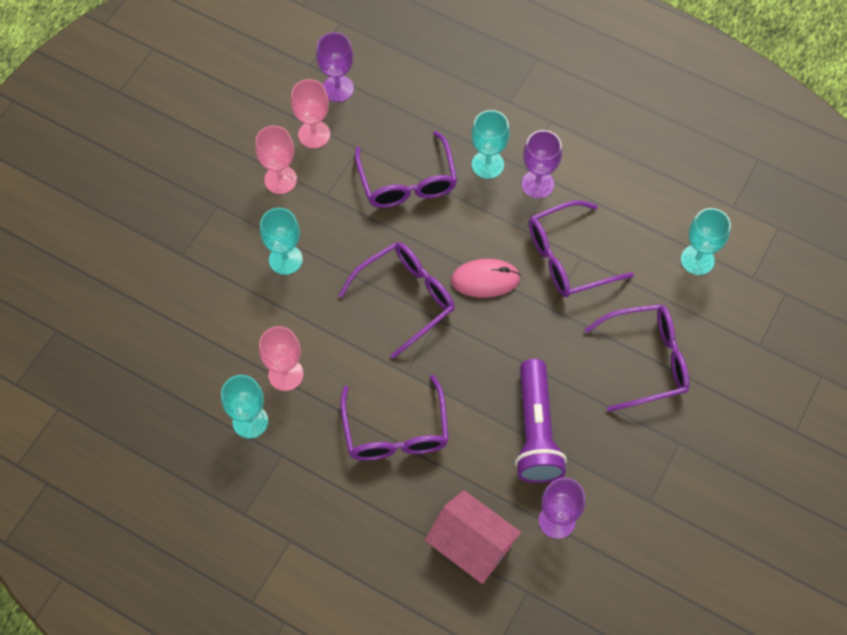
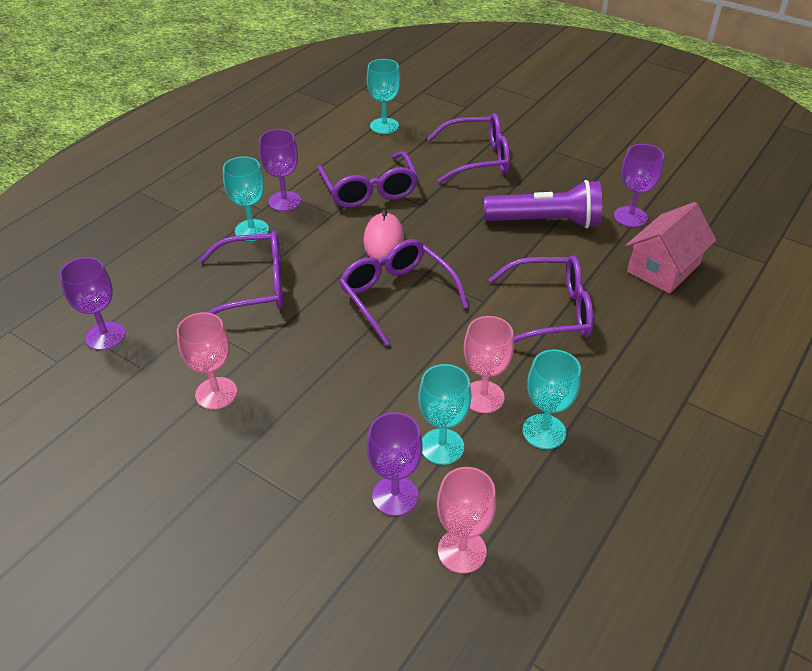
camera: 85 degrees left, 20 degrees down
turquoise goblet [260,208,303,275] -> turquoise goblet moved to [418,364,472,465]
pink goblet [291,79,330,148] -> pink goblet moved to [437,467,497,574]
purple glasses [585,304,689,412] -> purple glasses turned 90 degrees clockwise [427,113,510,184]
none -> purple goblet [367,412,423,516]

